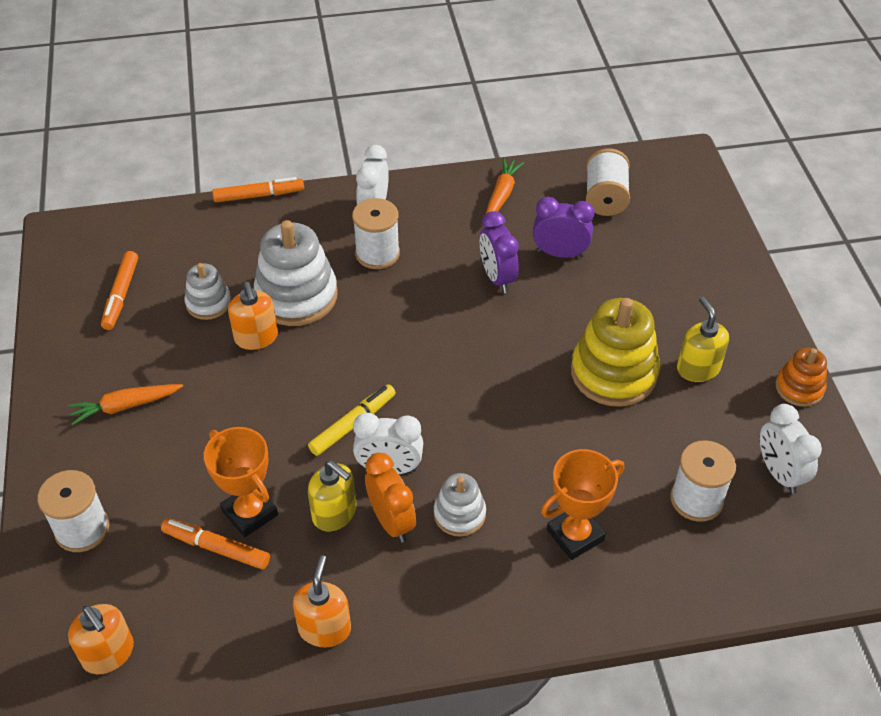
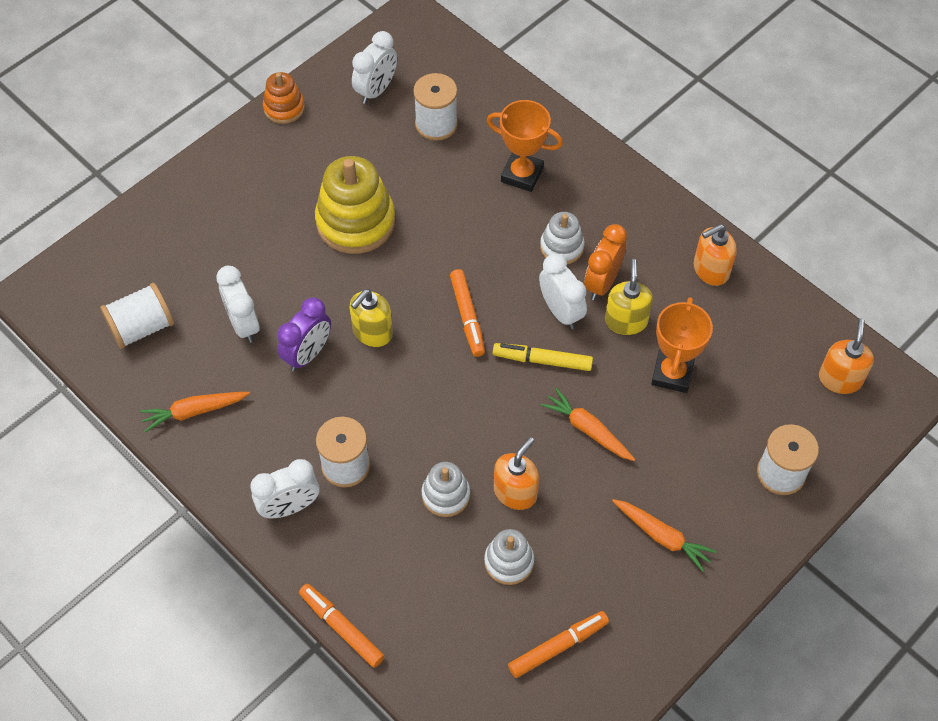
camera: 125 degrees left, 10 degrees up
orange marker [161,518,270,569] -> orange marker moved to [450,269,485,357]
white stacking toy [254,220,338,326] -> white stacking toy [422,462,470,517], size x0.55
purple clock [533,197,594,258] -> white clock [216,266,259,343]
yellow soap dispenser [677,297,729,382] -> yellow soap dispenser moved to [350,289,393,347]
none -> orange carrot [541,388,636,461]

